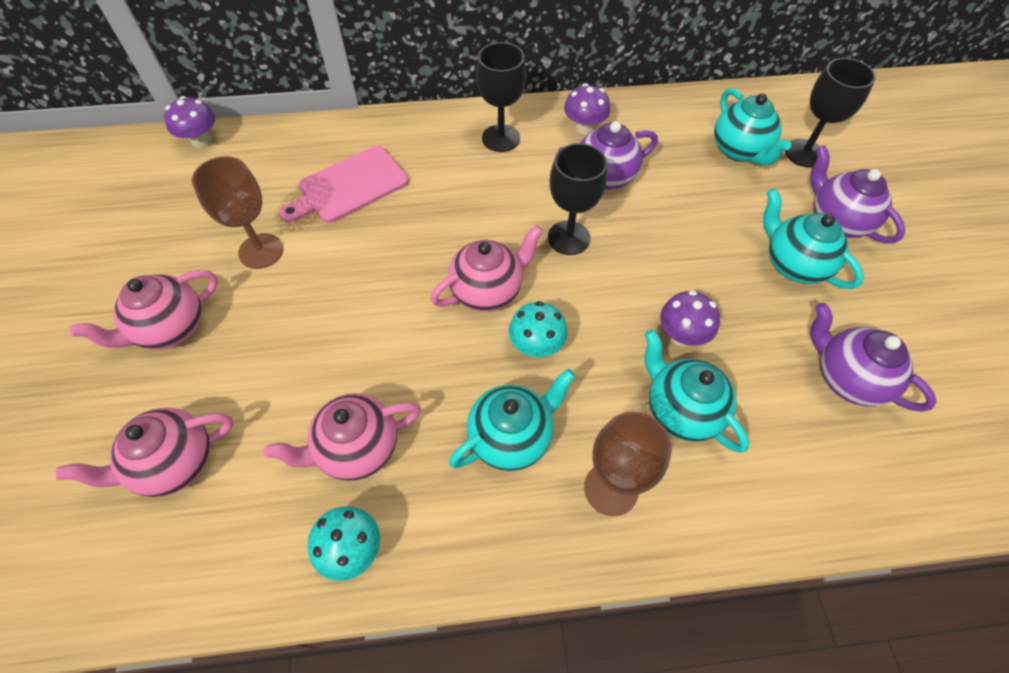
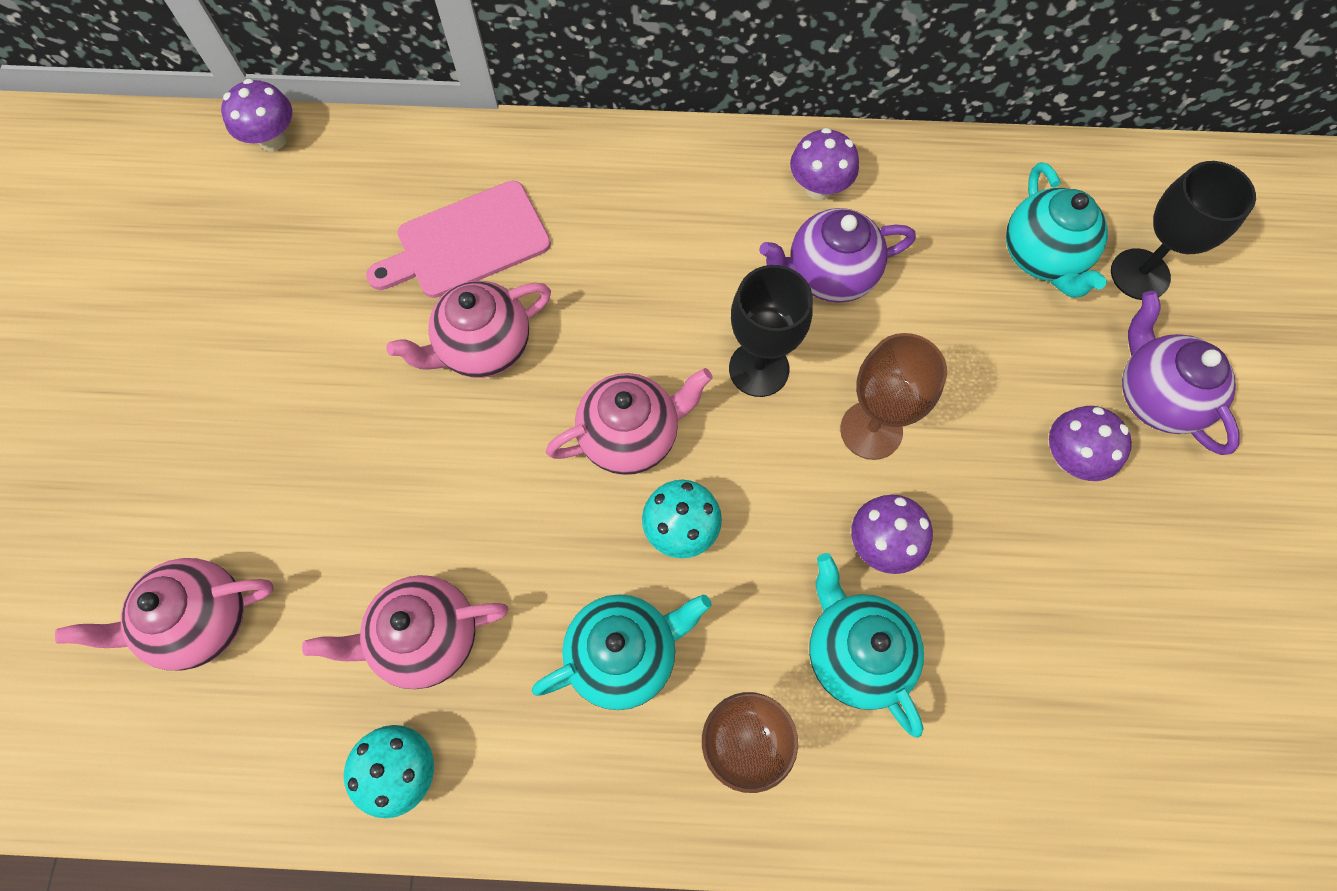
camera: 10 degrees right, 10 degrees up
pink teapot [70,270,218,350] -> pink teapot moved to [386,281,551,378]
brown goblet [192,156,283,269] -> brown goblet moved to [840,333,947,460]
black goblet [476,42,526,152] -> none
turquoise teapot [763,188,864,289] -> purple mushroom [1049,406,1132,481]
purple teapot [810,303,937,412] -> none

